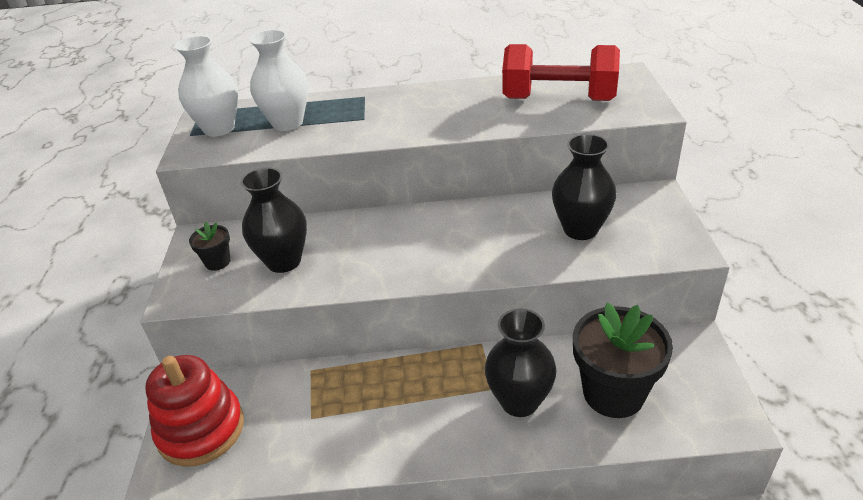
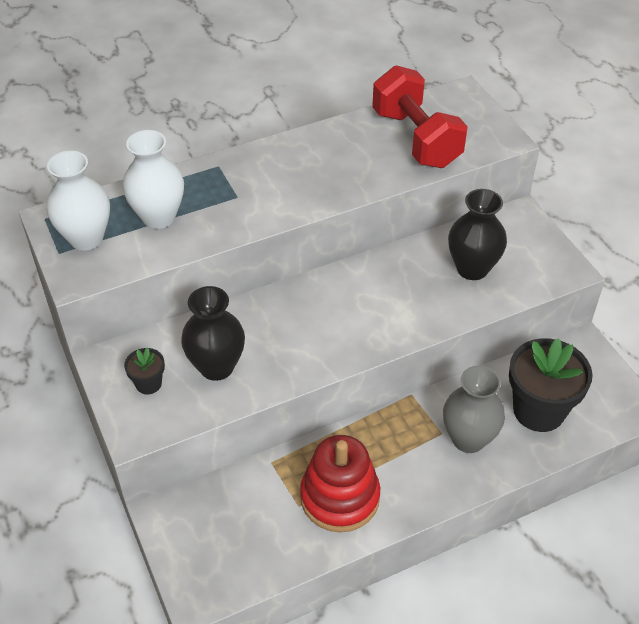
camera: 25 degrees left, 10 degrees up
red stacking toy [145,355,244,467] -> red stacking toy moved to [300,435,380,532]
black vase [485,308,556,417] -> grey vase [443,366,505,453]
red dumbbell [502,44,620,101] -> red dumbbell turned 75 degrees clockwise [372,65,468,168]

